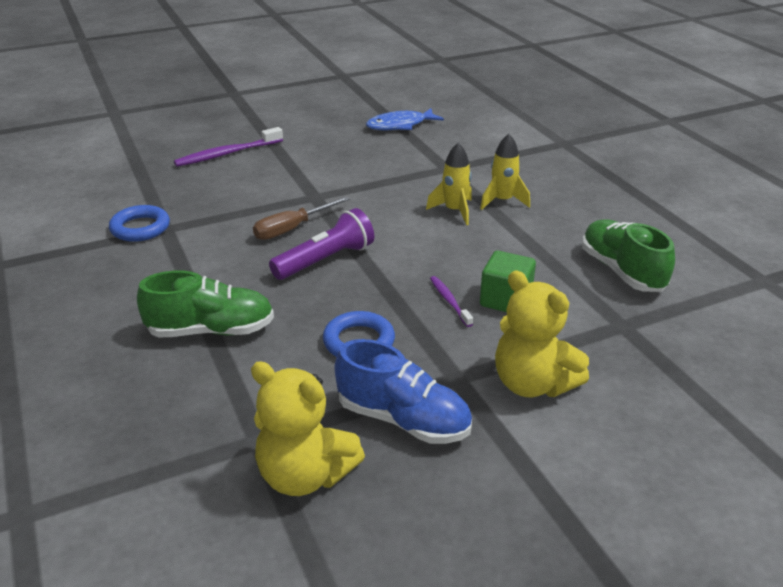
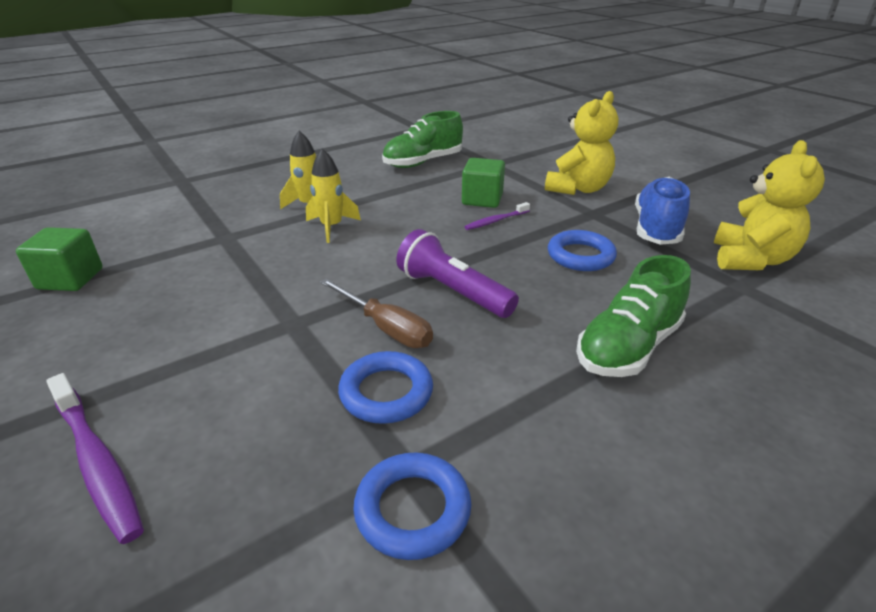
camera: 100 degrees left, 0 degrees up
green shoe [137,271,274,337] -> green shoe turned 120 degrees counterclockwise [576,255,691,377]
blue fish [366,108,444,130] -> green cube [16,227,103,291]
none -> blue ring [338,351,433,424]

